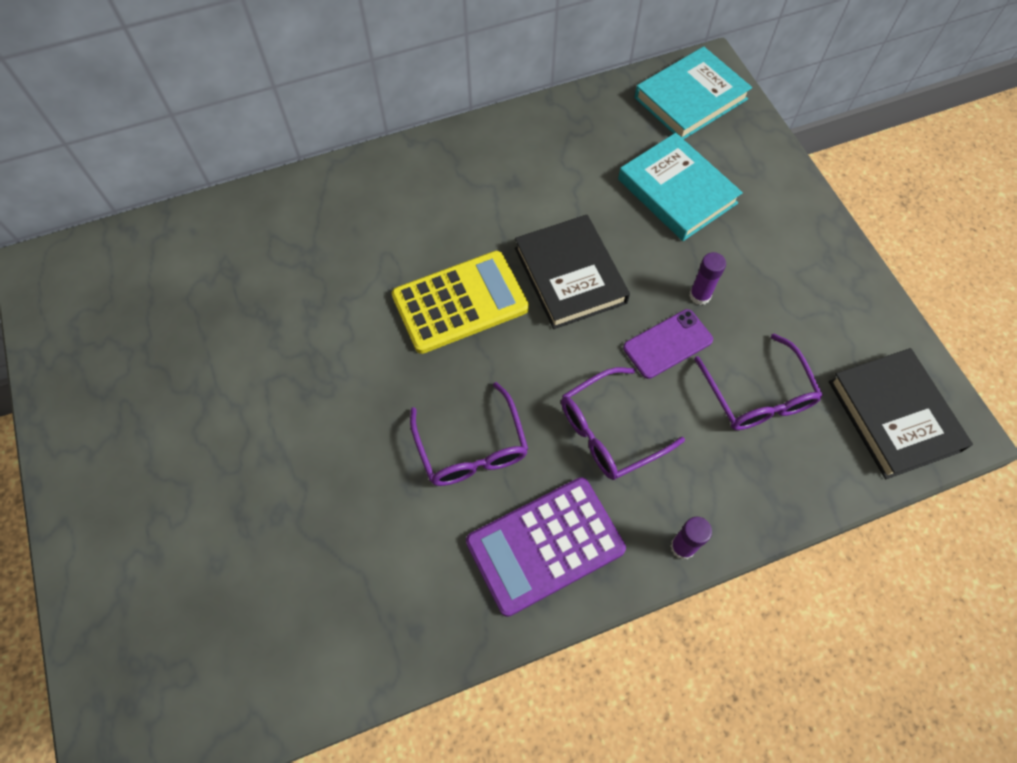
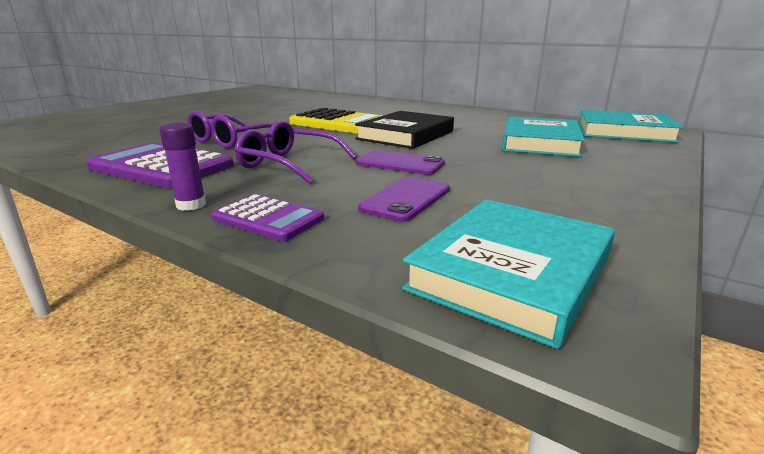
camera: 55 degrees right, 40 degrees down
purple glue stick [689,252,726,305] -> none
purple glasses [694,334,823,430] -> purple phone [358,176,450,222]
black book [829,348,973,479] -> turquoise book [402,199,615,349]
none -> purple calculator [211,194,324,241]

